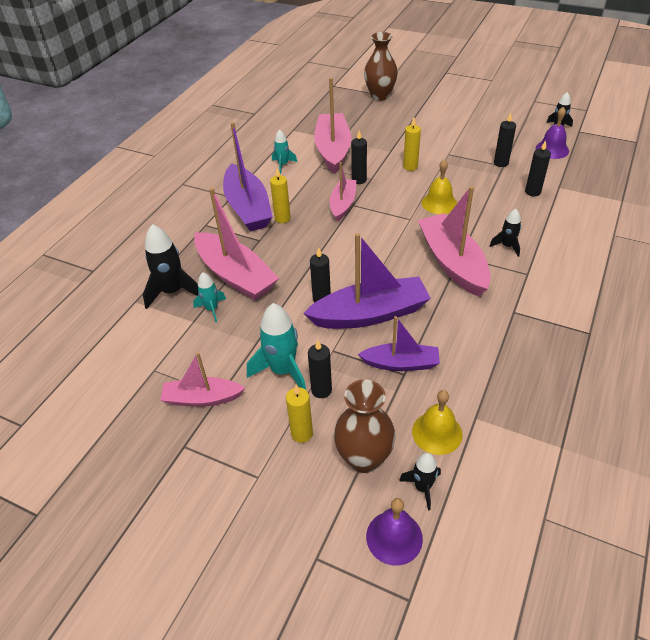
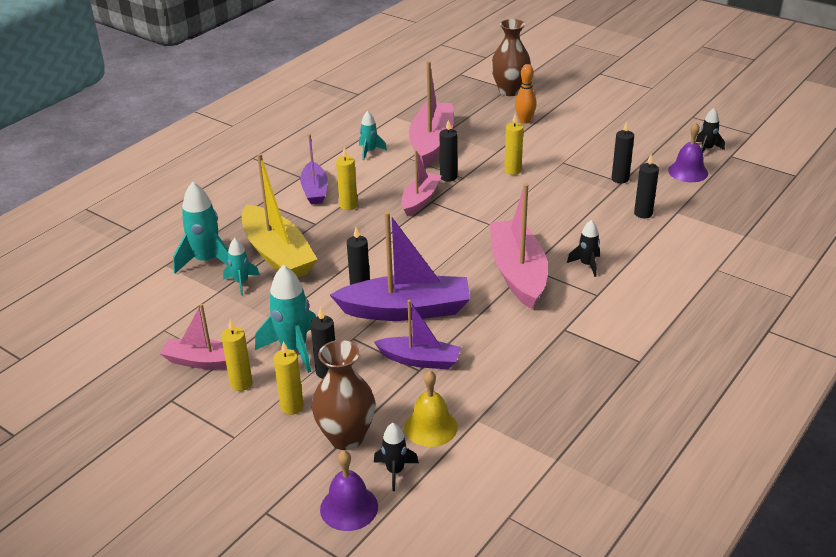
camera: 10 degrees right, 10 degrees down
black rocket [143,224,199,309] -> turquoise rocket [173,182,229,273]
pink boat [194,188,279,300] -> yellow boat [242,153,317,278]
purple boat [223,122,273,232] -> purple boat [300,134,328,205], size x0.60
yellow bell [422,159,457,214] -> none
none -> yellow candle [221,319,253,391]
none -> orange bowling pin [515,64,537,124]

